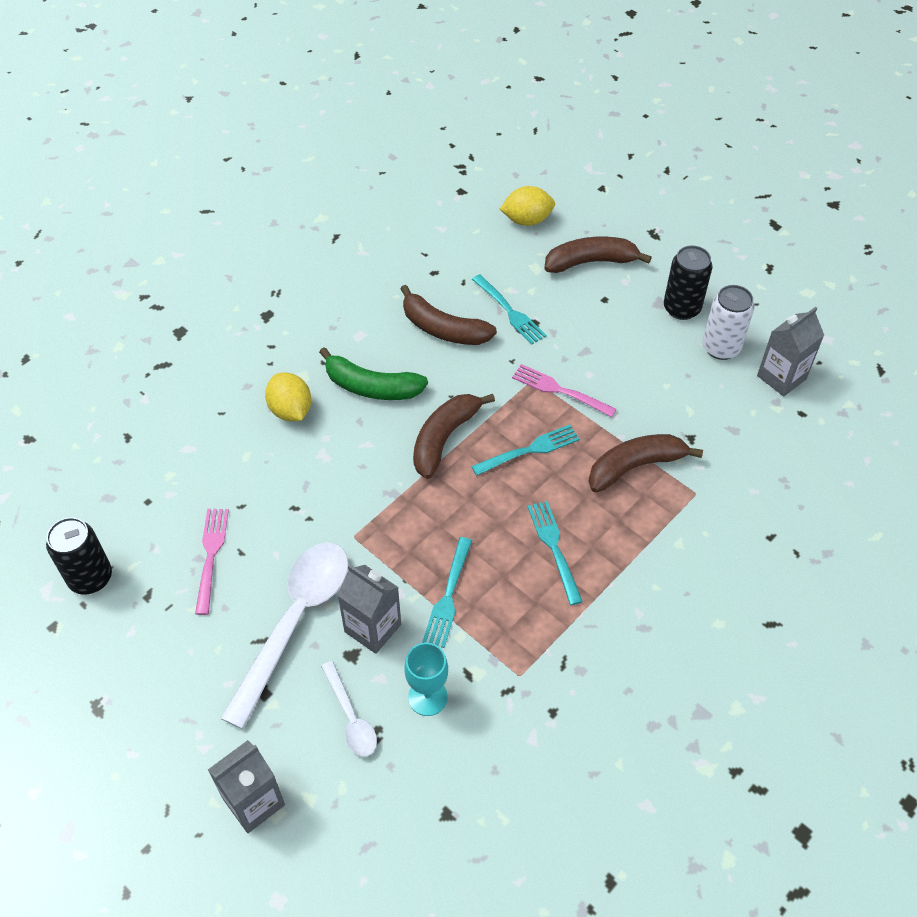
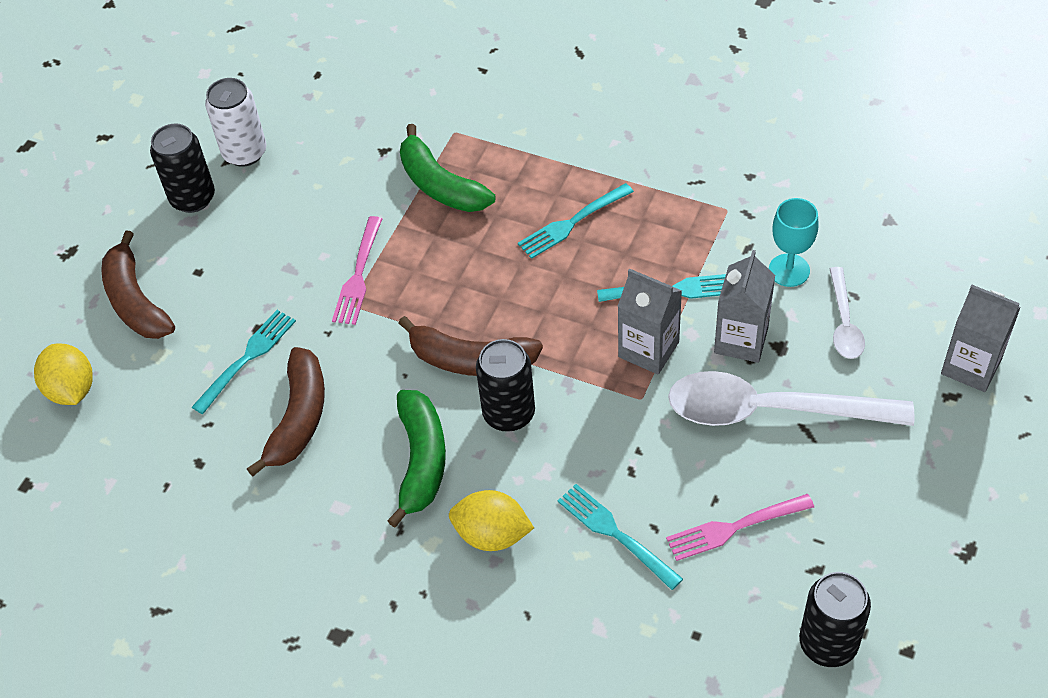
camera: 105 degrees left, 0 degrees up
yellow lemon [265,373,311,421] -> yellow lemon turned 60 degrees clockwise [449,490,534,551]
white spoon [321,661,377,757] -> white spoon turned 135 degrees clockwise [830,267,865,359]
turquoise fork [471,425,580,476] -> turquoise fork moved to [557,484,683,590]
brown banana [589,434,703,493] -> green banana [400,124,495,212]
grey carton [757,306,824,396] -> grey carton moved to [617,269,682,374]
none -> black can [476,339,535,432]

